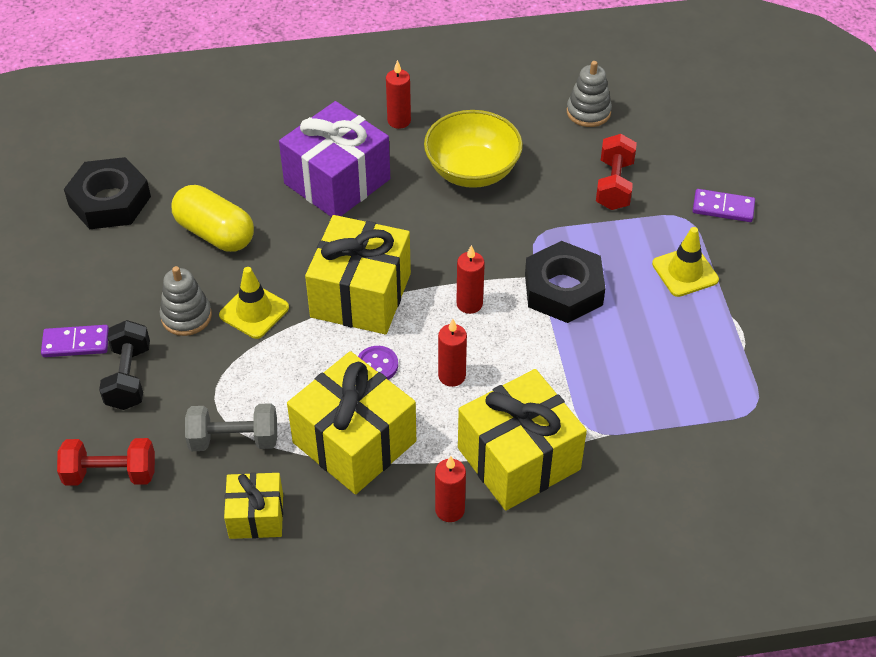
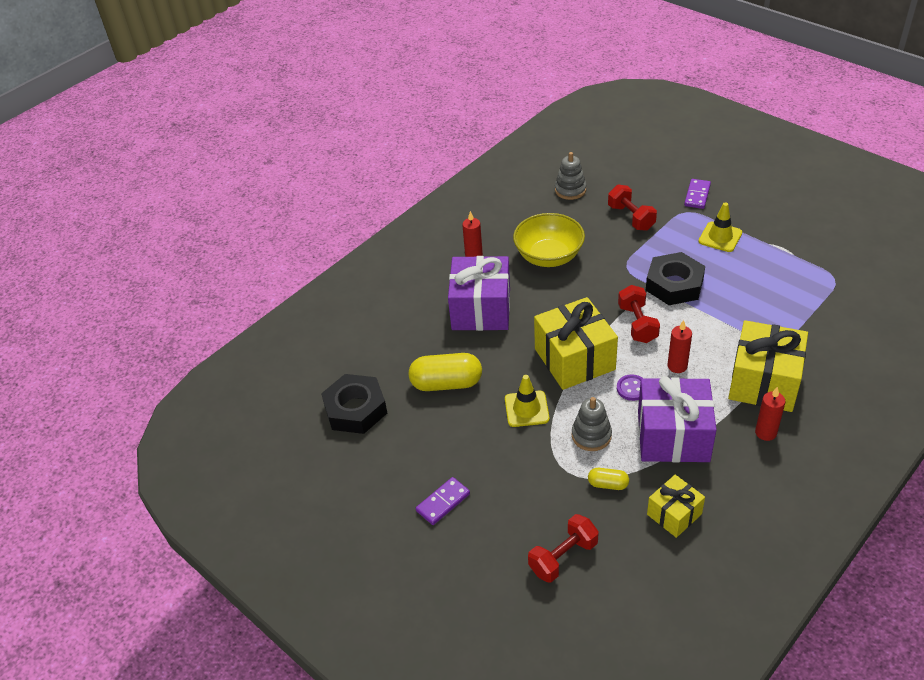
camera: 35 degrees left, 5 degrees down
black dumbbell [99,320,150,410] -> none
grey stacking toy [160,266,212,336] -> grey stacking toy moved to [572,397,612,451]
grey dumbbell [185,403,277,451] -> yellow capsule [588,468,629,490]
yellow gift [287,351,416,494] -> purple gift [638,376,717,462]
red candle [456,245,485,314] -> red dumbbell [618,285,660,343]
purple domino [693,189,755,222] -> purple domino turned 45 degrees counterclockwise [684,179,711,209]

